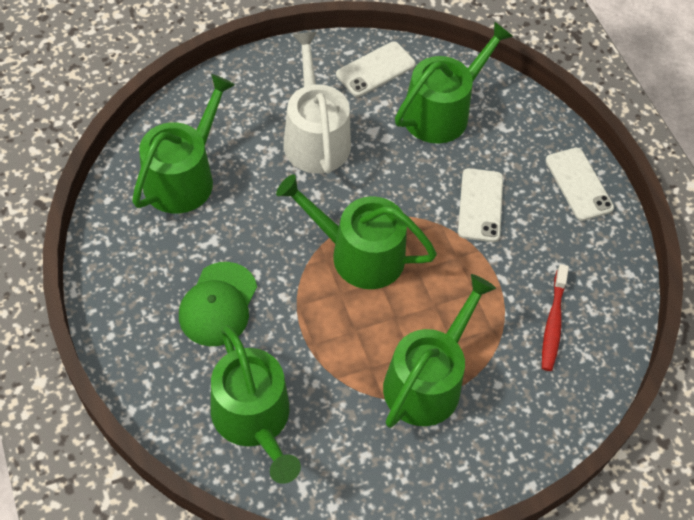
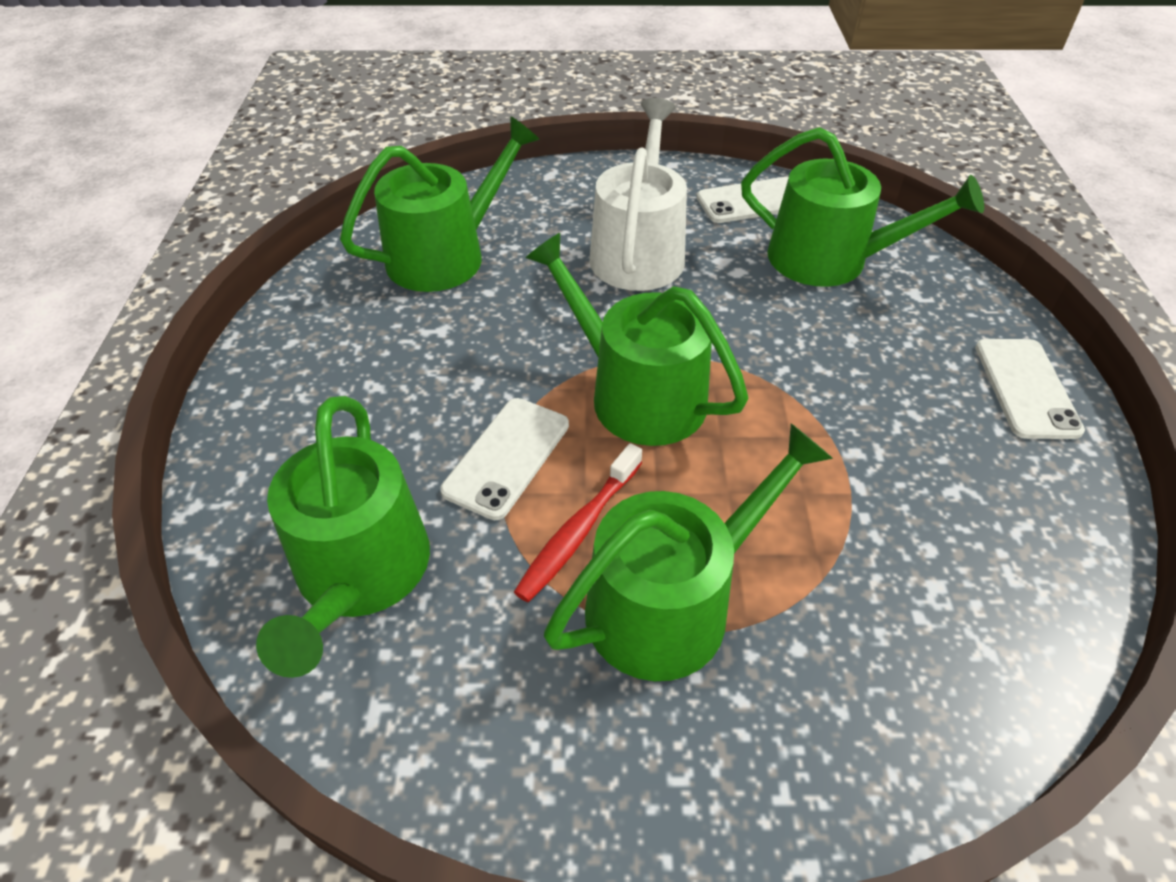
camera: 25 degrees right, 10 degrees down
green cap [179,262,257,346] -> none
green watering can [395,21,514,144] -> green watering can turned 45 degrees clockwise [741,127,984,287]
white phone [458,168,503,242] -> white phone moved to [440,398,569,520]
red toothbrush [542,264,569,371] -> red toothbrush moved to [514,443,642,602]

